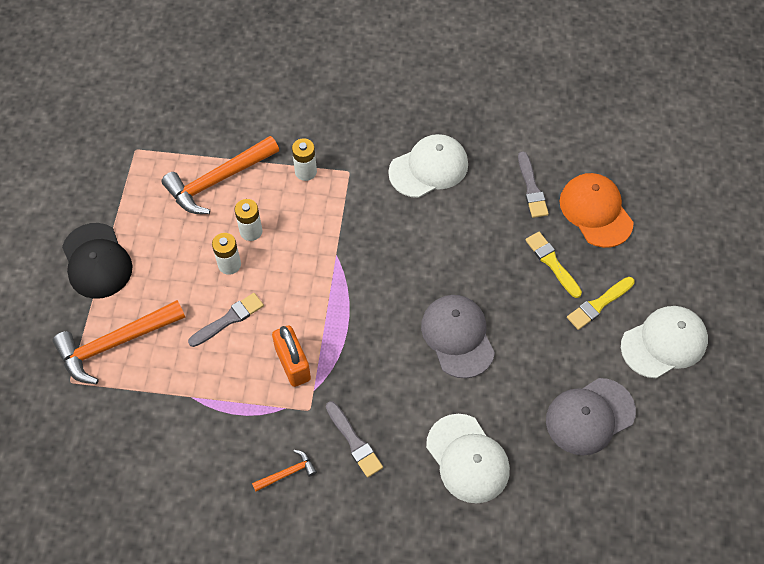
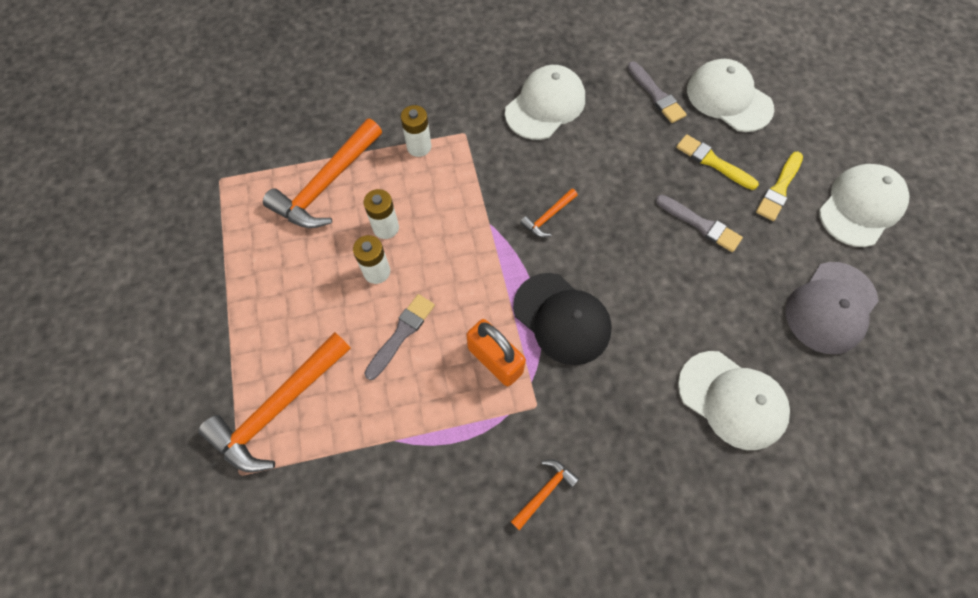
camera: 20 degrees left, 5 degrees up
black cap [62,223,133,299] -> black cap moved to [513,273,612,365]
grey brush [326,401,383,477] -> grey brush moved to [656,195,743,252]
grey cap [421,295,495,379] -> none
orange cap [560,173,634,248] -> white cap [687,59,774,132]
none -> orange hammer [520,188,578,237]

